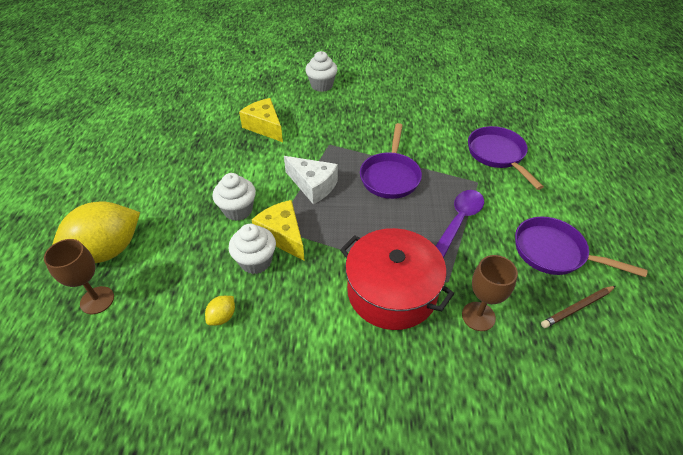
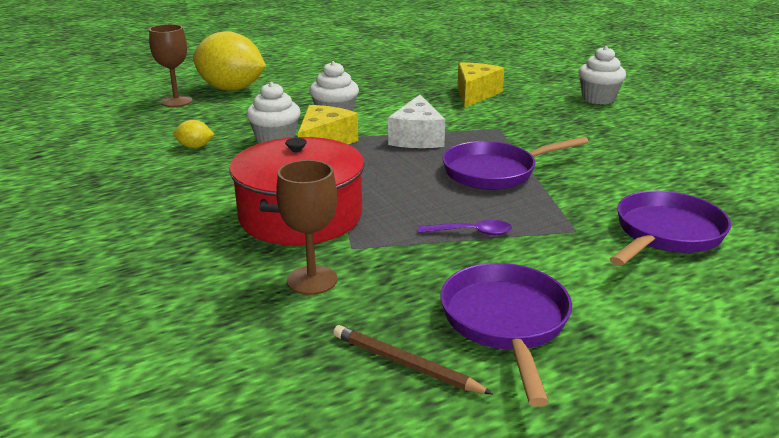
camera: 60 degrees right, 20 degrees down
purple spoon [436,190,484,258] -> purple spoon [418,220,512,235], size x0.58

